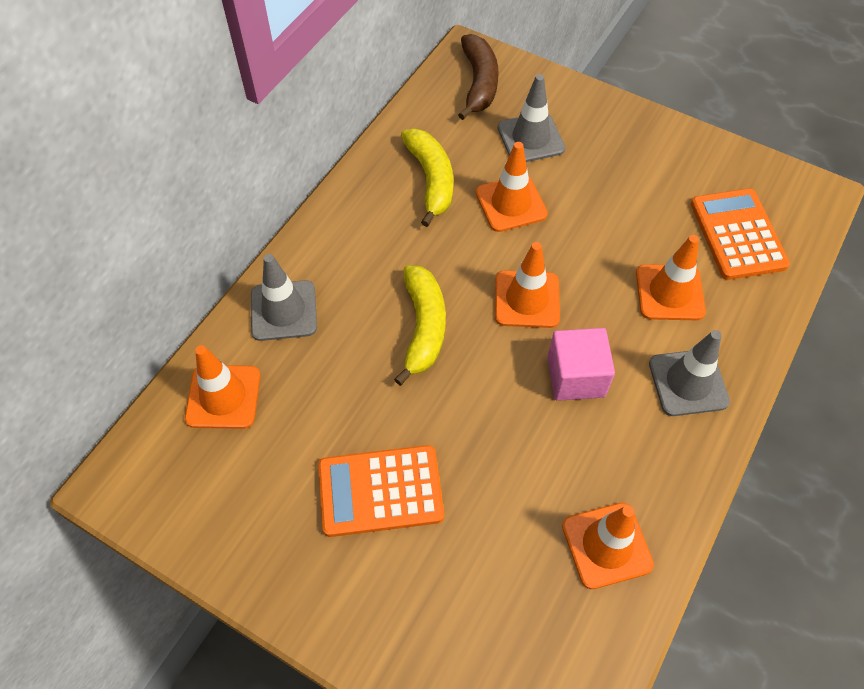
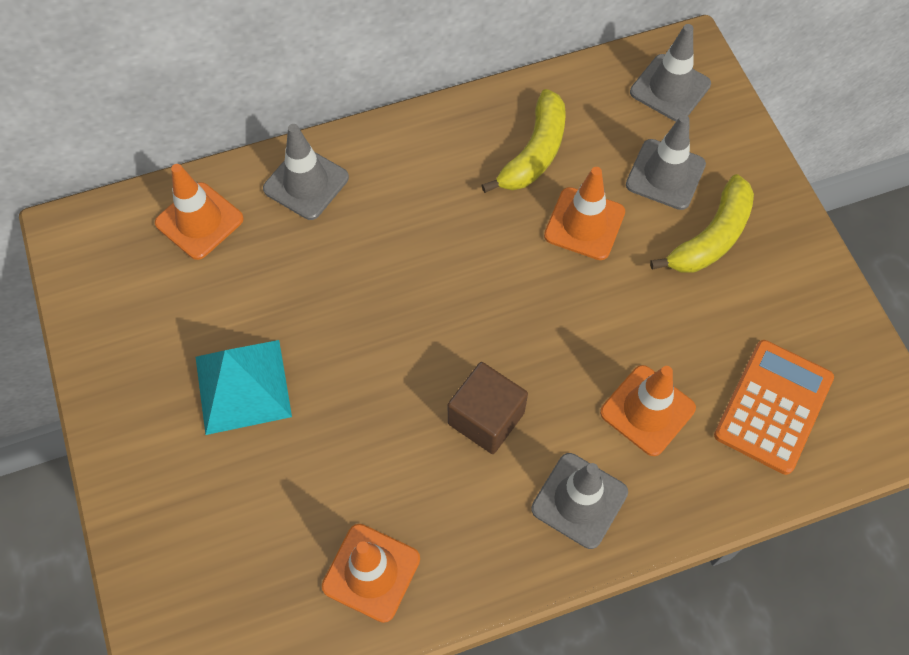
camera: 40 degrees right, 5 degrees up
orange calculator [318,445,444,537] -> turquoise pyramid [196,340,292,435]
yellow banana [394,265,446,386] -> yellow banana moved to [650,174,754,273]
brown banana [458,34,498,120] -> grey traffic cone [630,24,711,121]
orange traffic cone [495,242,560,328] -> none
pink cube [547,328,615,401] -> brown cube [448,362,528,454]

